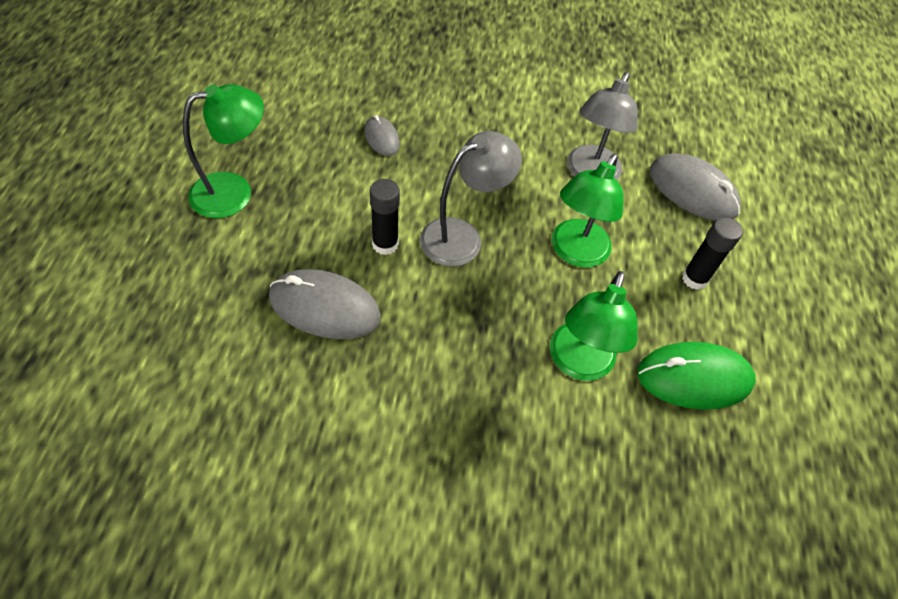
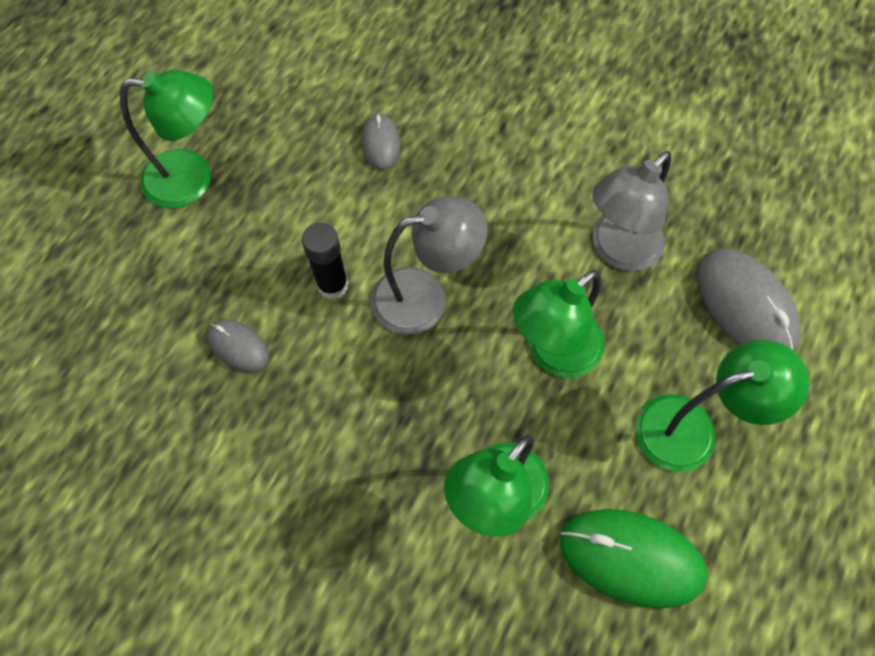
camera: 25 degrees right, 10 degrees up
grey mouse [269,269,381,339] -> grey mouse [207,319,269,372], size x0.55
black glue stick [682,217,743,290] -> green lamp [635,340,810,472]

